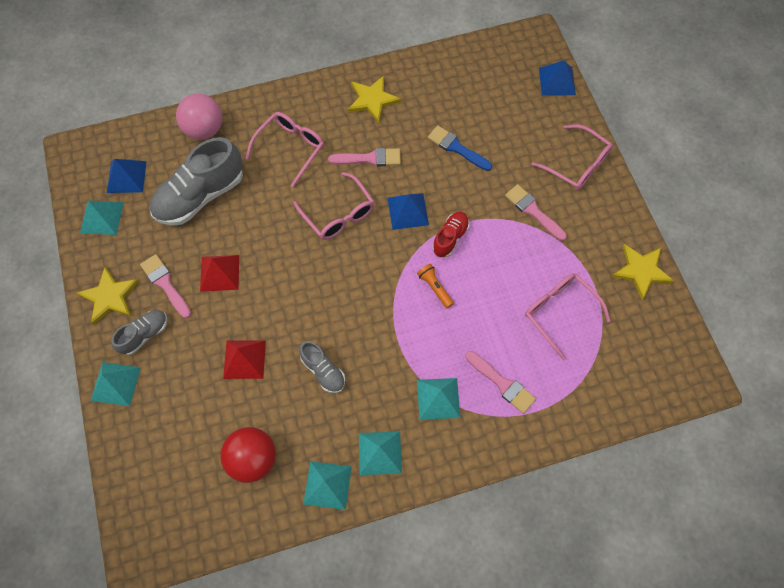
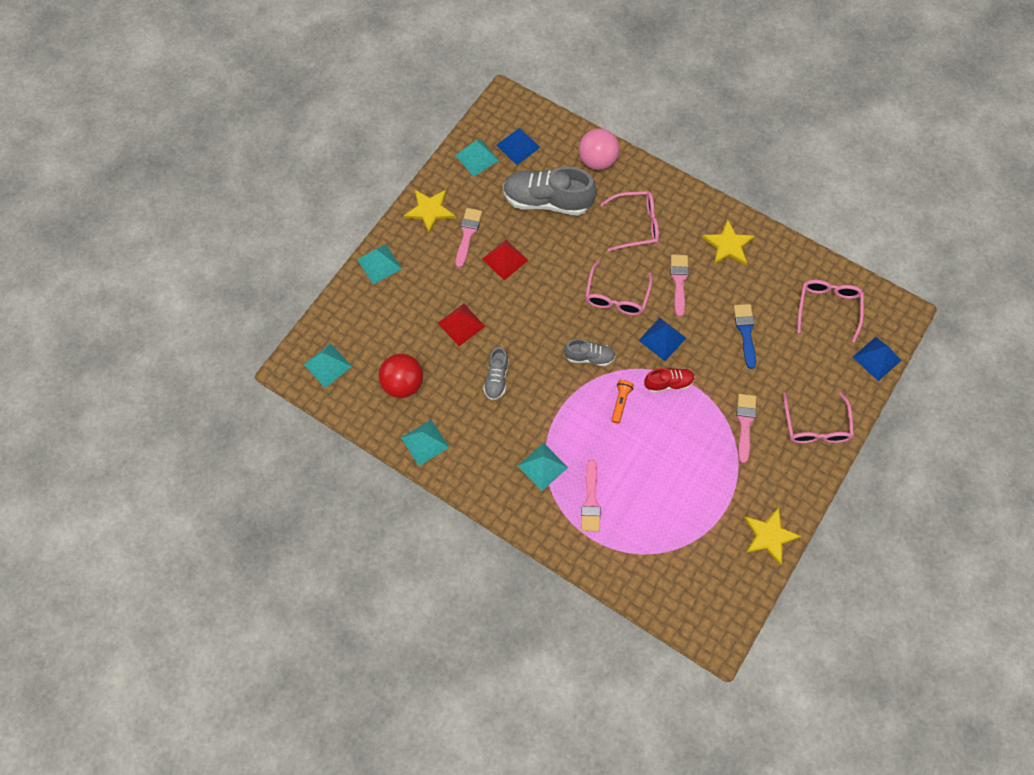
camera: 50 degrees right, 0 degrees up
grey shoe [111,310,168,355] -> grey shoe moved to [564,339,615,366]
pink brush [328,148,401,167] -> pink brush turned 135 degrees counterclockwise [670,255,689,317]
turquoise pyramid [359,431,402,475] -> turquoise pyramid moved to [304,343,352,388]
pink glasses [525,273,611,361] -> pink glasses moved to [797,280,864,343]

